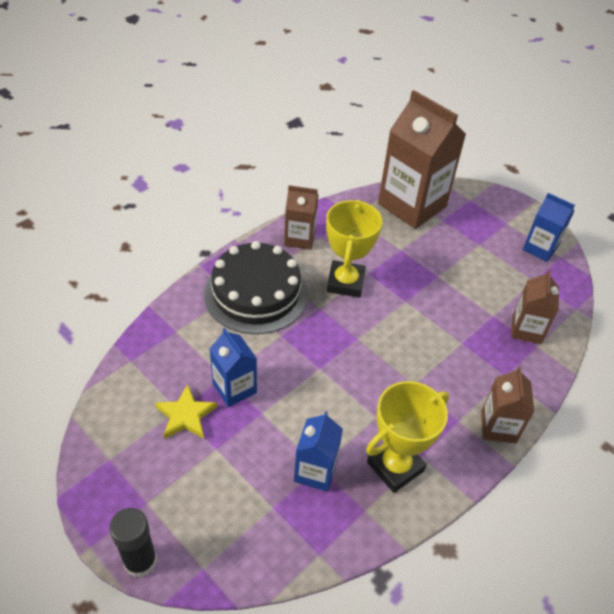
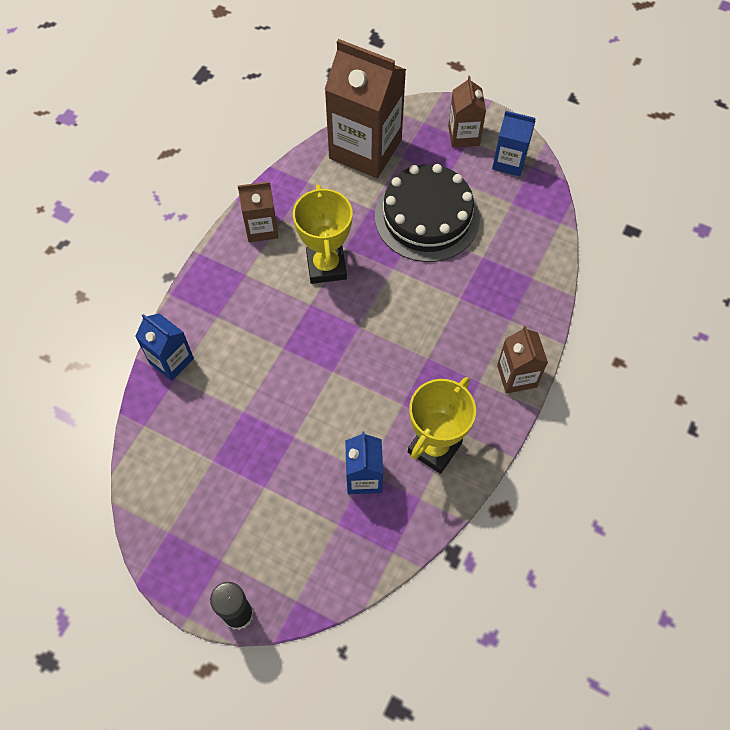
camera: 15 degrees left, 15 degrees up
yellow star [155,384,218,439] -> none
black cake [204,241,308,334] -> black cake moved to [375,164,480,262]
blue carton [209,328,257,407] -> blue carton moved to [135,313,194,381]
brown carton [511,270,559,344] -> brown carton moved to [448,76,486,148]

